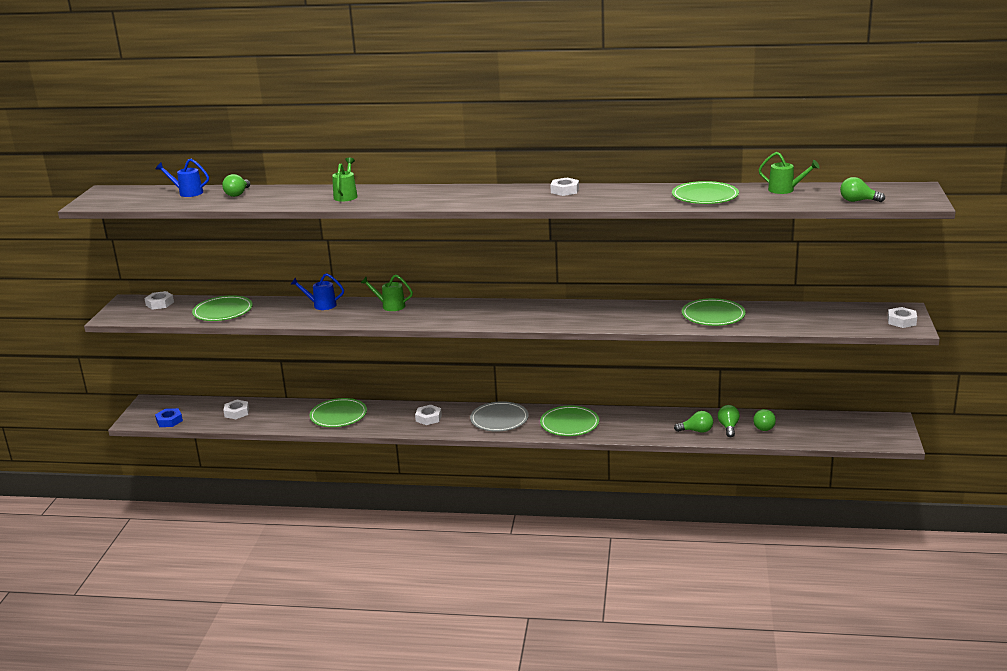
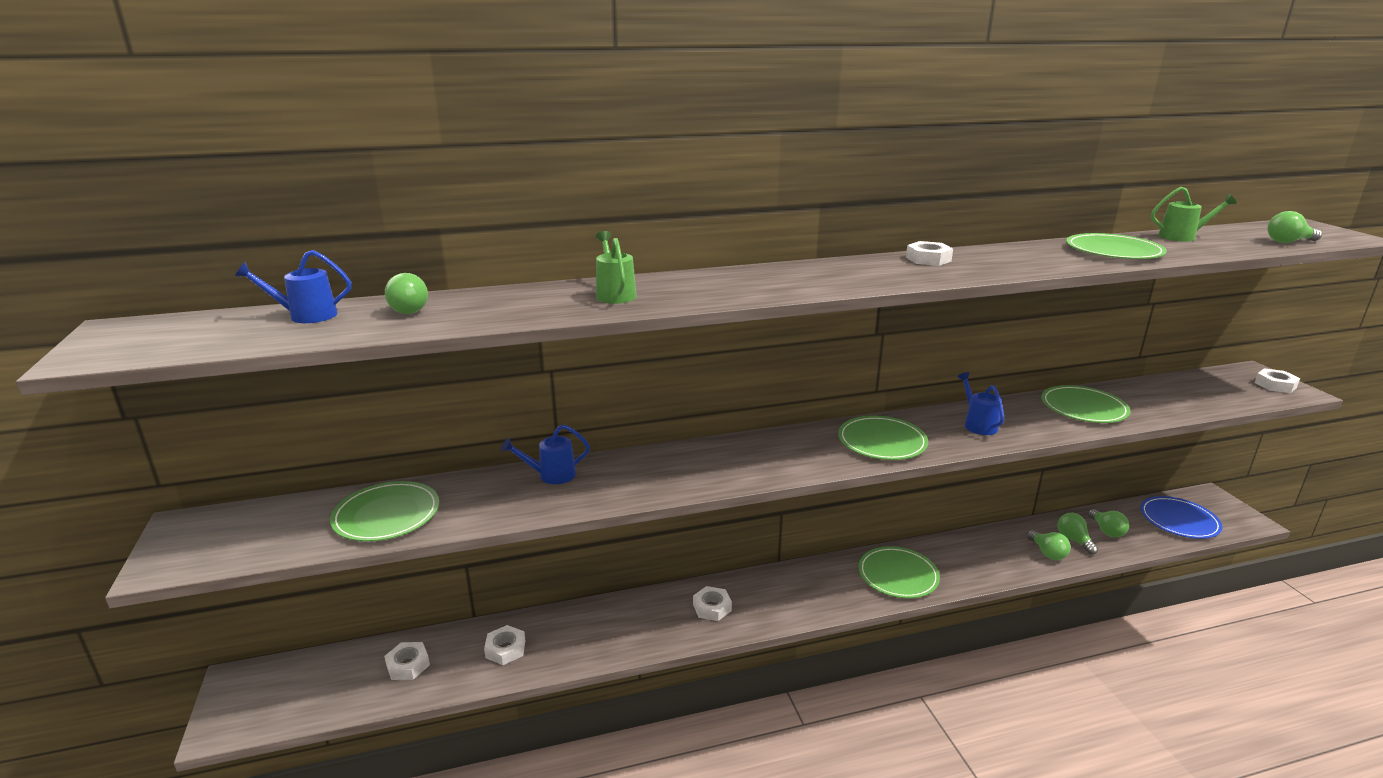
camera: 25 degrees left, 0 degrees up
white nut [144,291,174,310] -> white nut moved to [484,625,525,665]
blue nut [155,408,183,427] -> none
green plate [309,398,367,427] -> green plate moved to [838,416,928,460]
green watering can [361,275,413,311] -> none
grey plate [470,401,529,432] -> none
green light bulb [674,411,713,433] -> green light bulb turned 90 degrees clockwise [1027,530,1071,560]
none -> blue watering can [957,372,1004,435]
none -> blue plate [1140,496,1222,539]

